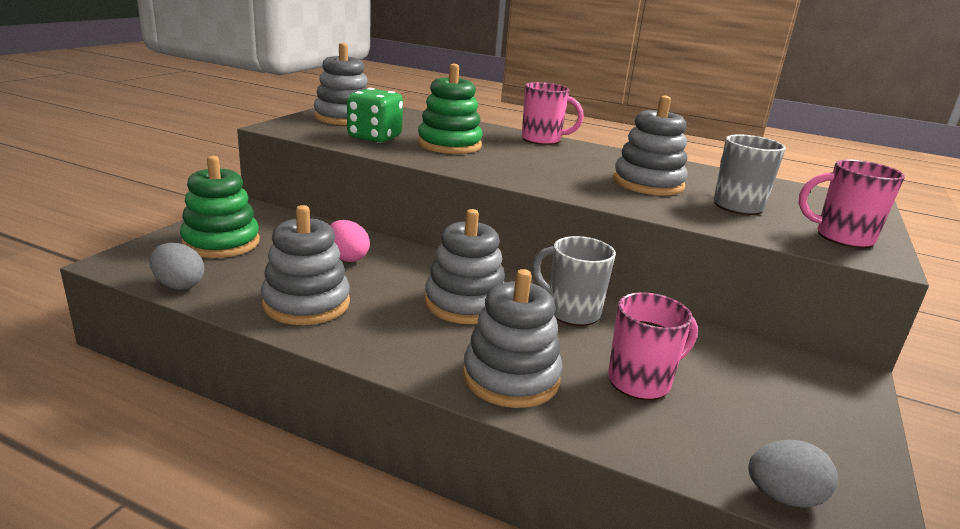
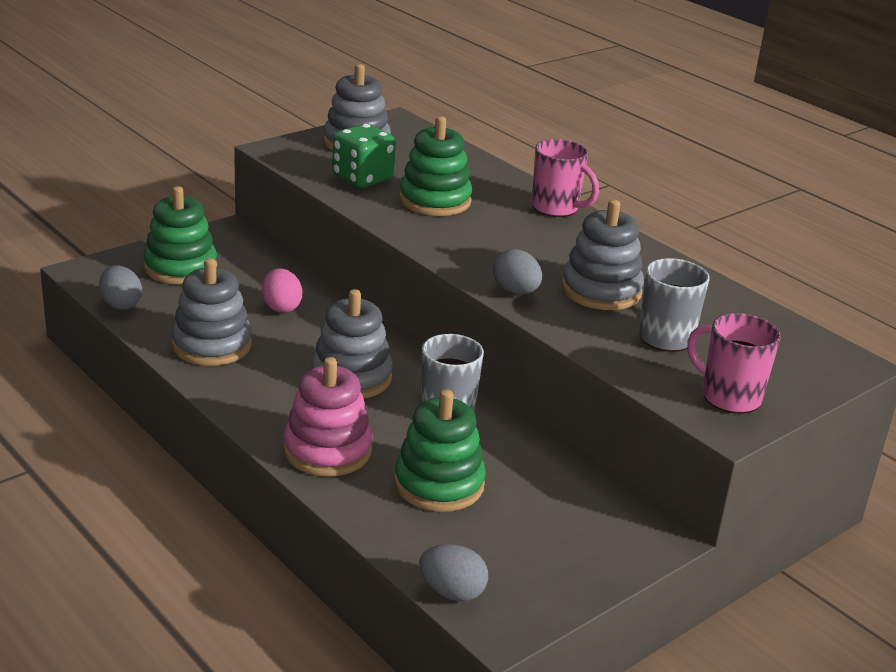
camera: 25 degrees right, 5 degrees up
grey stacking toy [463,269,563,408] -> pink stacking toy [283,357,373,477]
pink mug [608,292,698,400] -> green stacking toy [394,389,486,512]
none -> grey egg [493,249,542,294]

